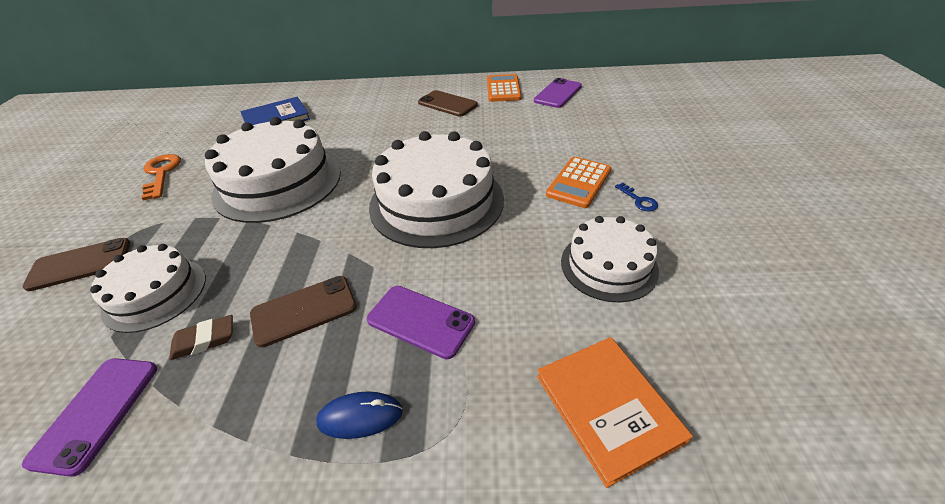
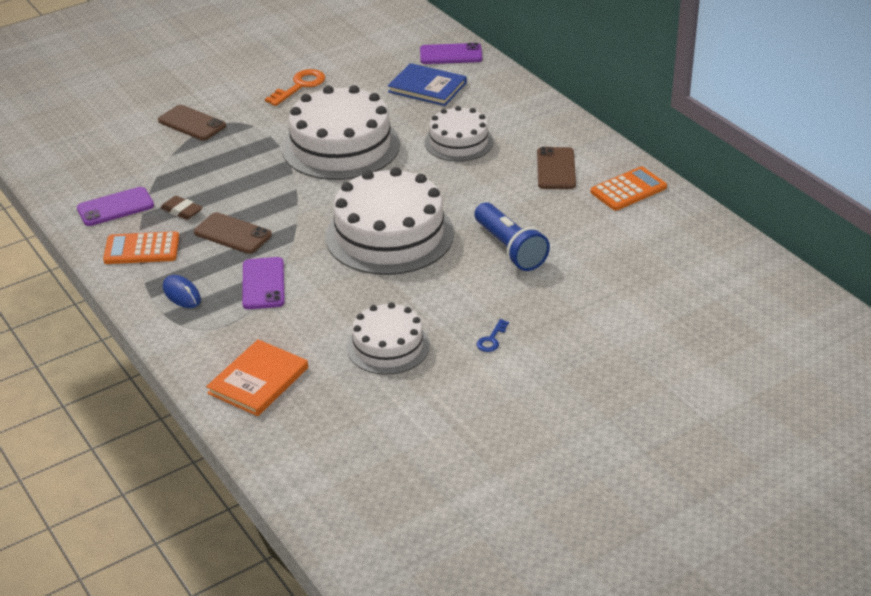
camera: 55 degrees right, 5 degrees down
white cake [90,244,206,333] -> white cake moved to [425,106,494,162]
purple phone [534,78,582,108] -> purple phone moved to [420,43,482,64]
orange calculator [546,157,611,208] -> orange calculator moved to [103,231,179,264]
none -> blue flashlight [474,202,550,271]

